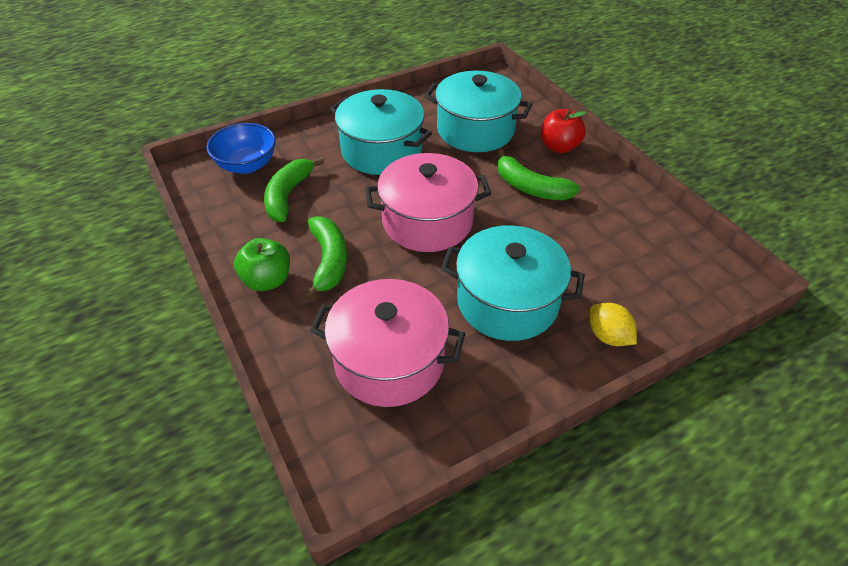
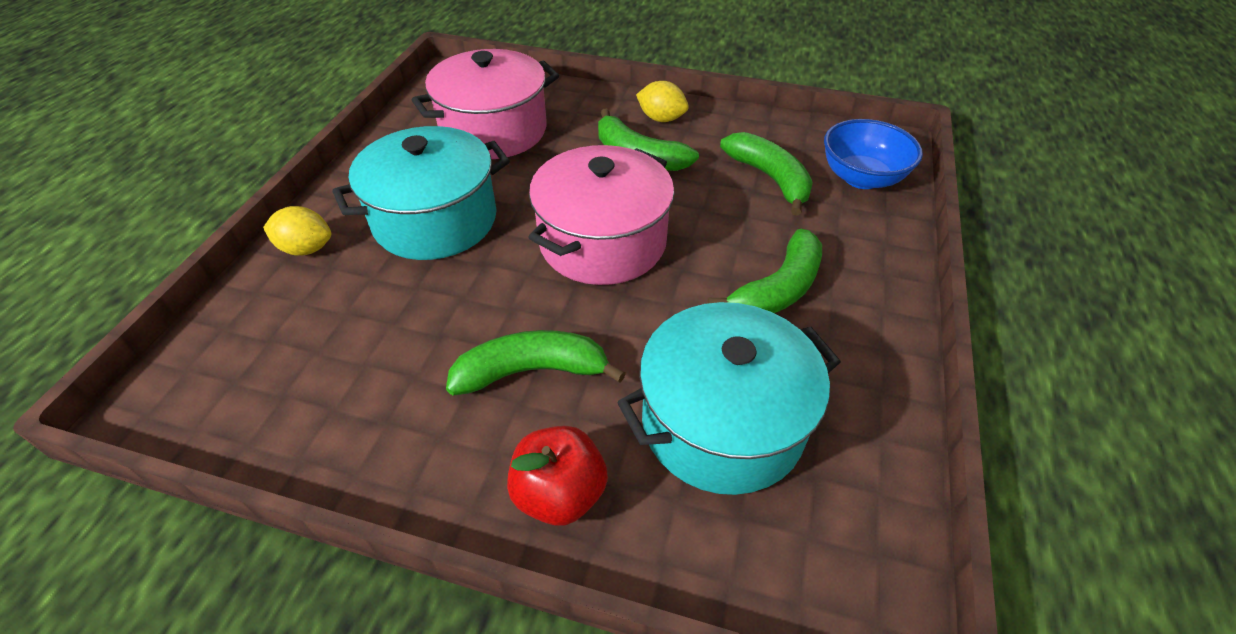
camera: 135 degrees right, 0 degrees up
green apple [234,238,290,291] -> yellow lemon [636,81,689,122]
turquoise pot [330,89,432,175] -> green banana [708,229,822,313]

